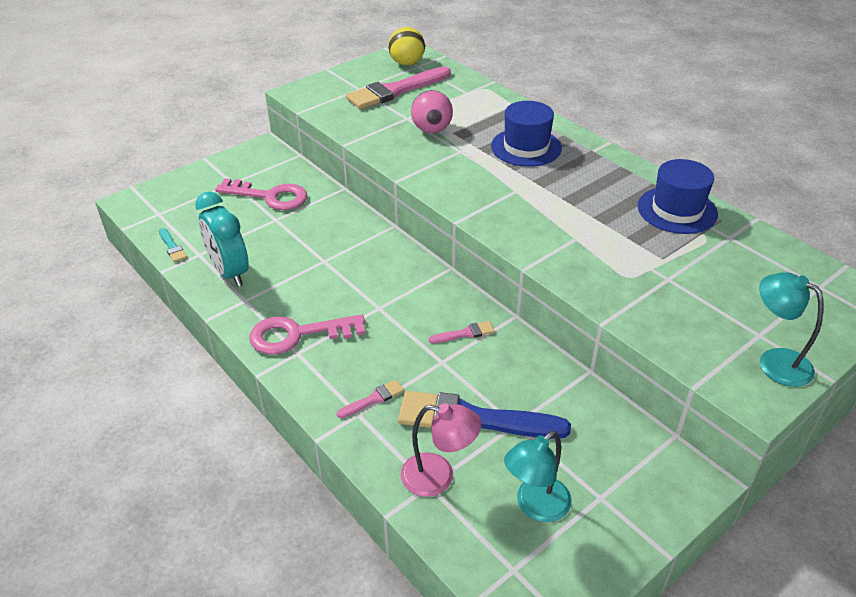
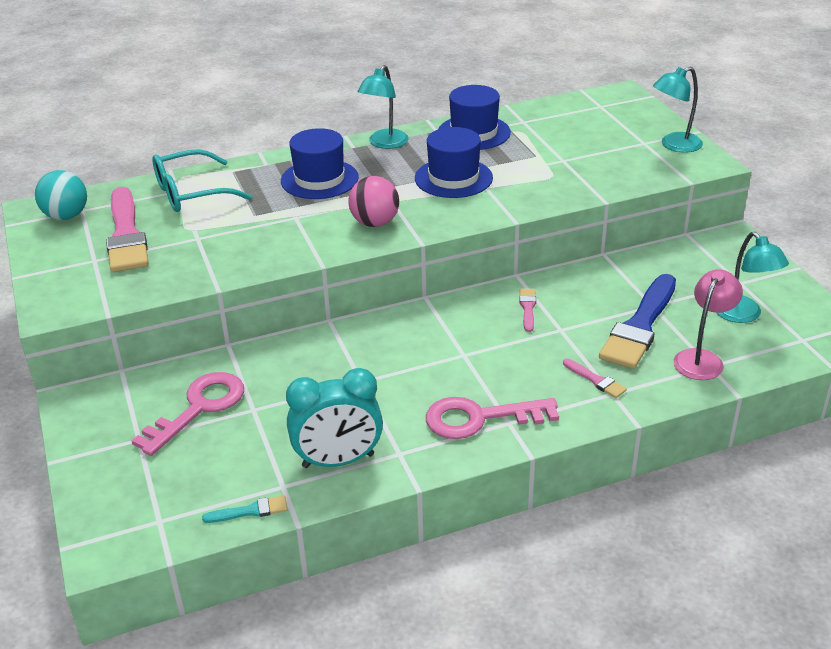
camera: 70 degrees left, 5 degrees down
pink key [249,314,365,355] -> pink key turned 75 degrees clockwise [426,397,559,439]
pink brush [337,380,404,418] -> pink brush turned 150 degrees clockwise [563,358,627,398]
yellow ball [388,27,425,65] -> turquoise ball [35,170,87,220]
pink ball [411,90,453,133] -> pink ball moved to [348,176,399,227]
none -> turquoise glasses [152,149,252,212]
none -> turquoise lamp [357,65,409,149]
none -> blue hat [415,127,493,198]

